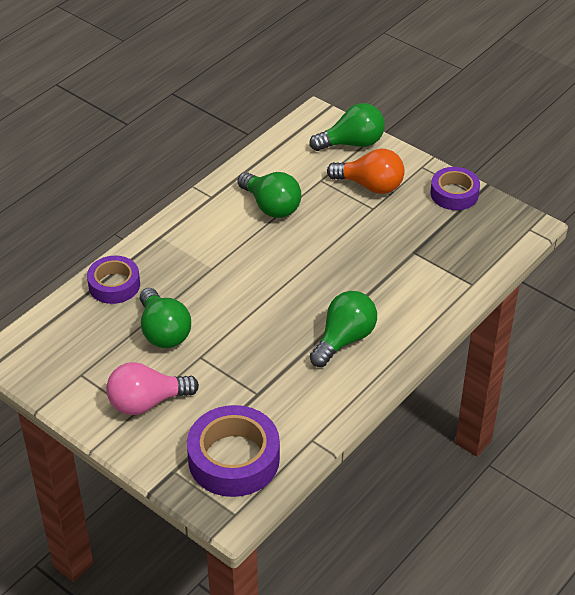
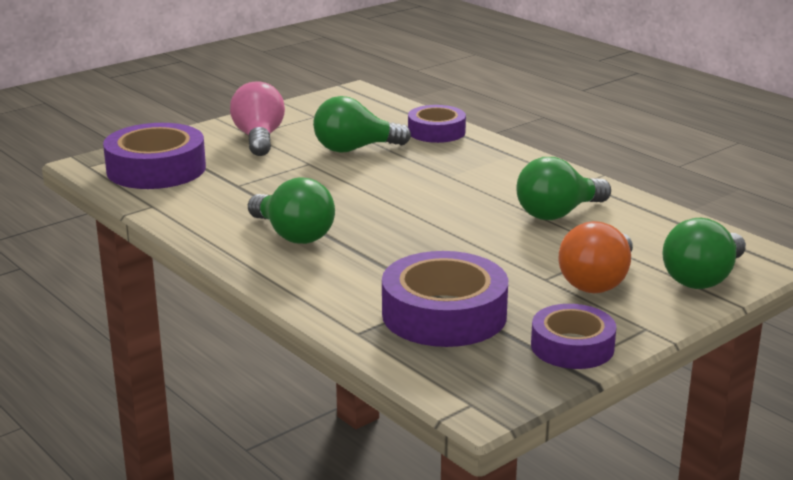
camera: 100 degrees right, 20 degrees down
green light bulb [309,103,385,151] -> green light bulb turned 45 degrees clockwise [662,218,746,289]
none -> purple tape [382,251,508,347]

